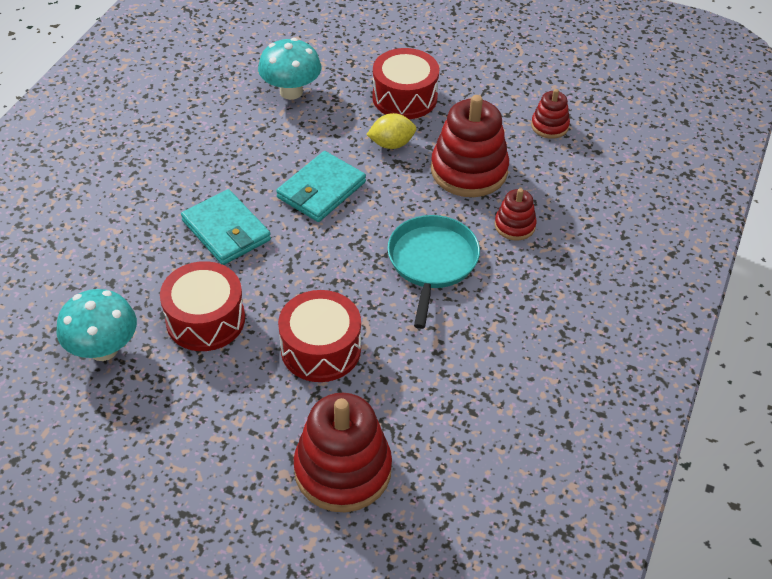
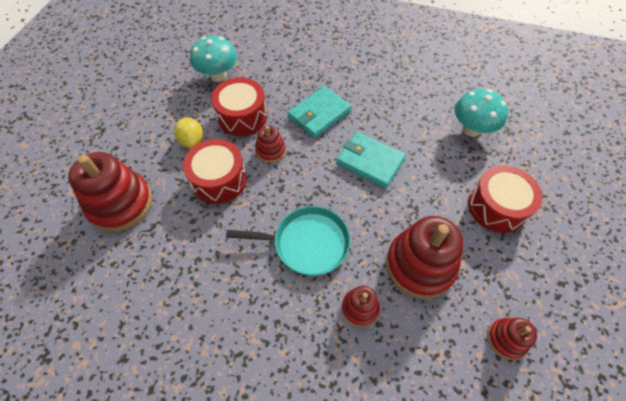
camera: 85 degrees right, 10 degrees up
yellow lemon [367,113,416,149] -> yellow lemon moved to [174,117,203,148]
none -> red stacking toy [255,125,286,163]

